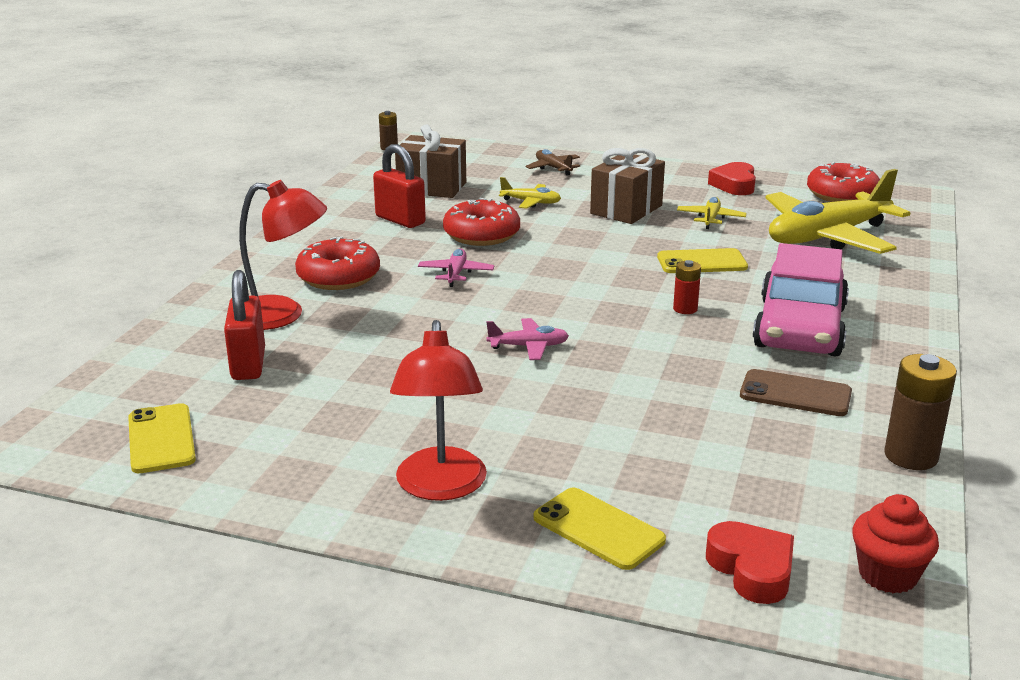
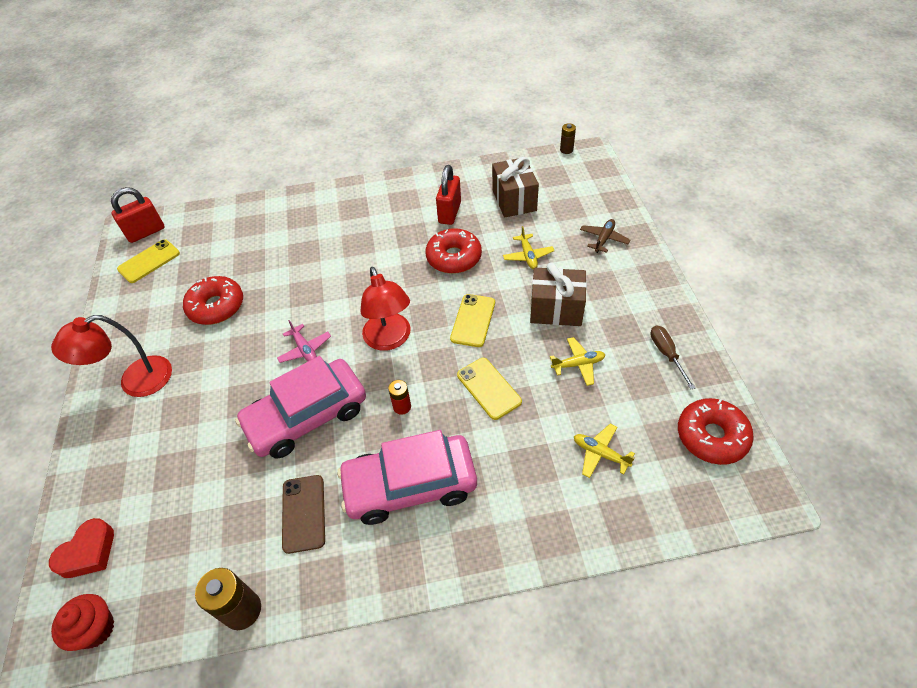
camera: 65 degrees right, 25 degrees up
red padlock [224,270,265,380] -> red padlock moved to [111,187,165,243]
red lamp [239,180,327,330] -> red lamp moved to [360,267,411,351]
red donut [295,236,380,290] -> red donut moved to [183,276,243,325]
pink plane [418,248,494,287] -> none
yellow phone [533,488,666,570] -> yellow phone moved to [450,294,495,347]
red heart [708,162,756,195] -> brown screwdriver [651,325,695,389]
yellow plane [766,169,910,254] -> yellow plane [574,424,635,478], size x0.43
none -> pink car [235,356,366,459]

